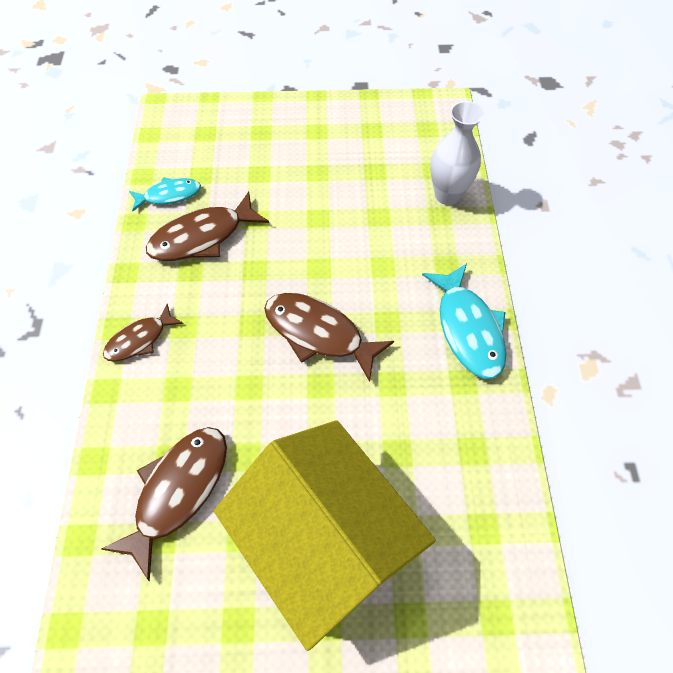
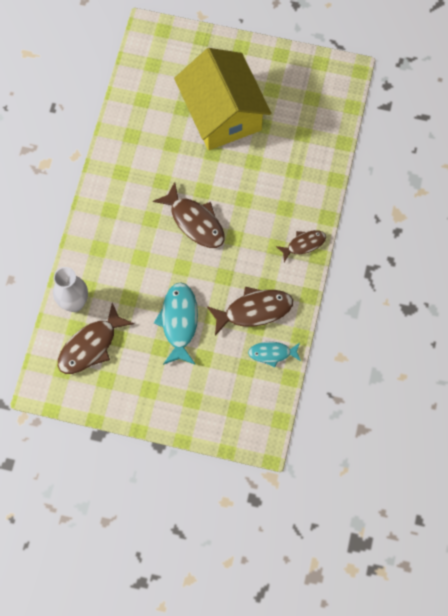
camera: 165 degrees left, 10 degrees up
brown fish [101,427,227,582] -> brown fish moved to [58,303,134,374]
turquoise fish [422,263,506,379] -> turquoise fish moved to [154,282,198,365]

